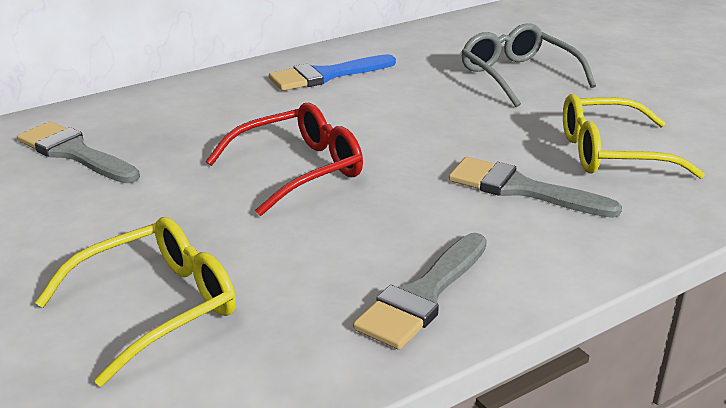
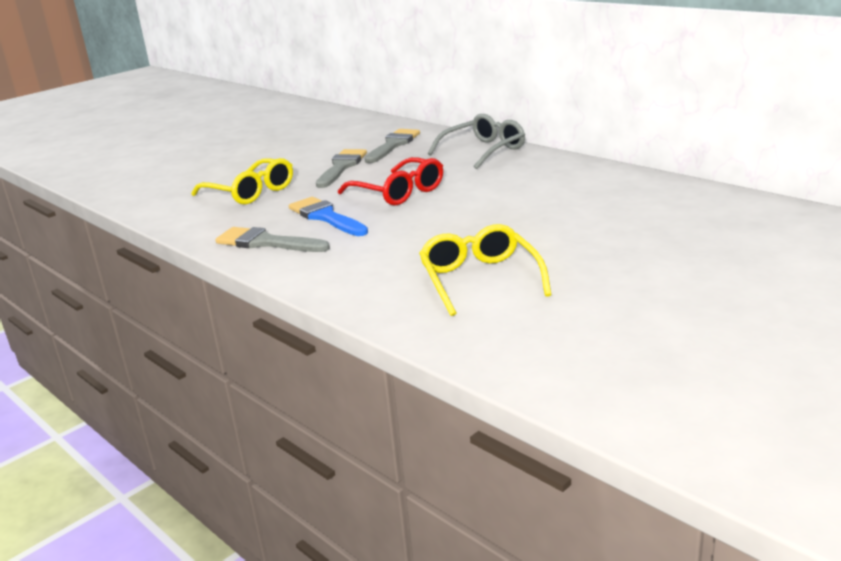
camera: 80 degrees right, 5 degrees down
blue brush [269,54,396,91] -> blue brush moved to [289,197,368,236]
grey brush [449,157,622,218] -> grey brush moved to [316,149,367,188]
grey glasses [461,23,596,107] -> grey glasses moved to [428,114,525,169]

